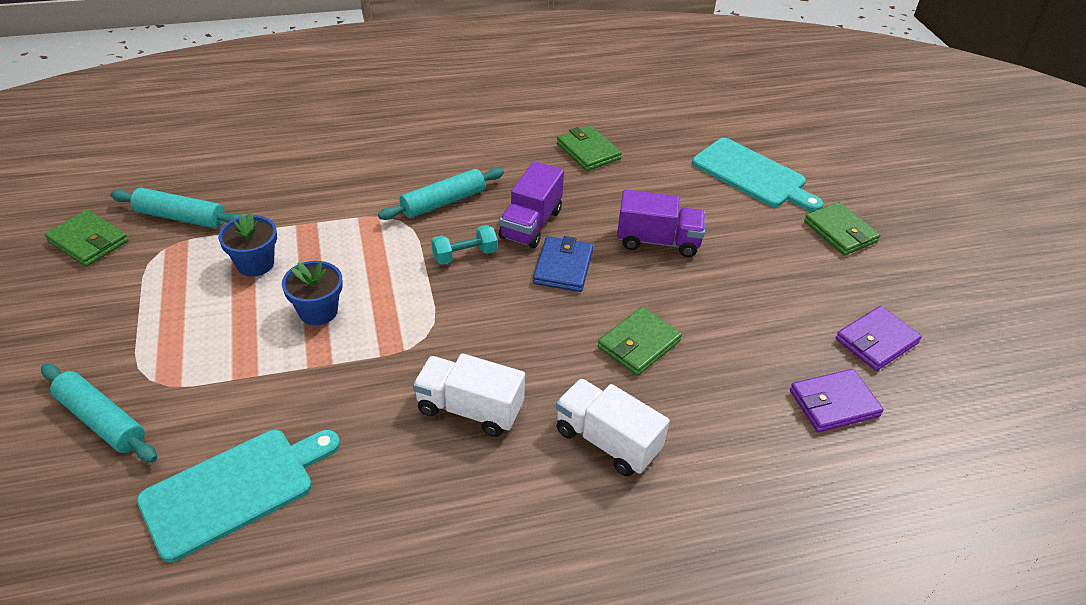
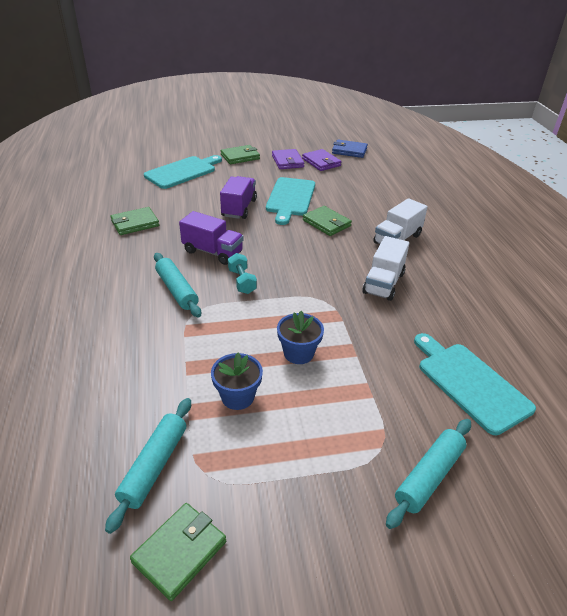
camera: 85 degrees left, 5 degrees down
blue wallet [533,236,593,292] -> blue wallet moved to [332,139,368,158]
purple wallet [790,369,884,432] -> purple wallet moved to [272,149,304,169]
none -> turquoise cutting board [266,177,315,225]

